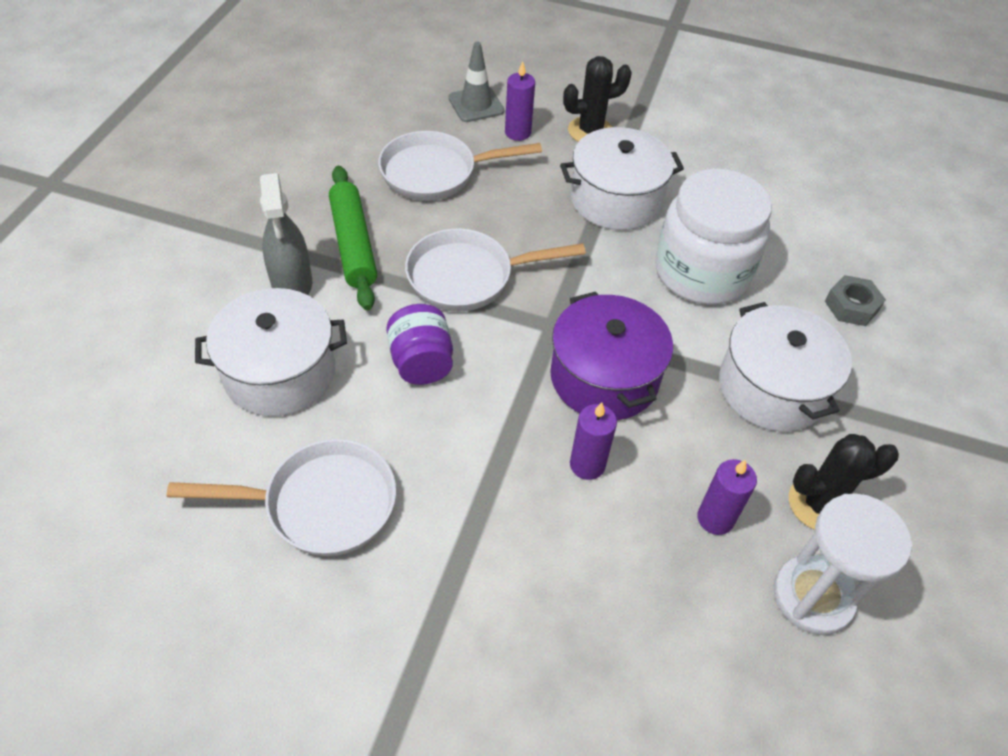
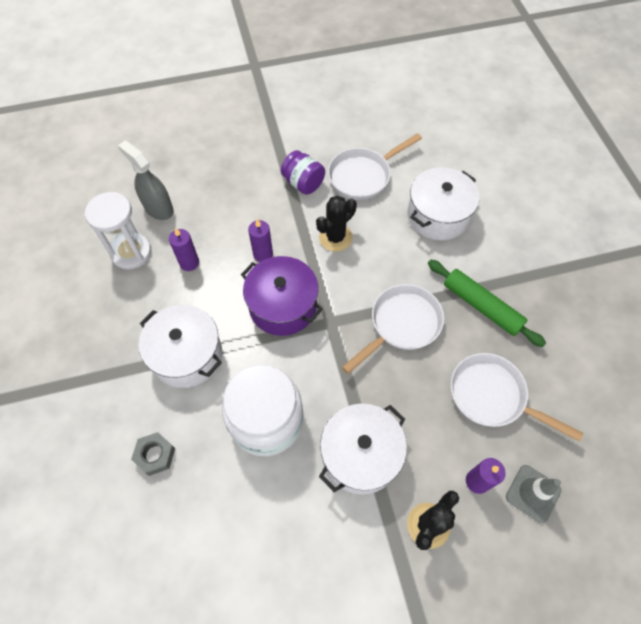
camera: 150 degrees right, 10 degrees up
grey spray bottle [260,173,312,295] -> grey spray bottle moved to [118,141,174,220]
white pan [378,131,542,201] -> white pan turned 105 degrees counterclockwise [451,353,583,442]
purple jar [386,304,453,385] -> purple jar moved to [281,150,325,195]
black cactus [789,434,899,530] -> black cactus moved to [316,196,357,252]

